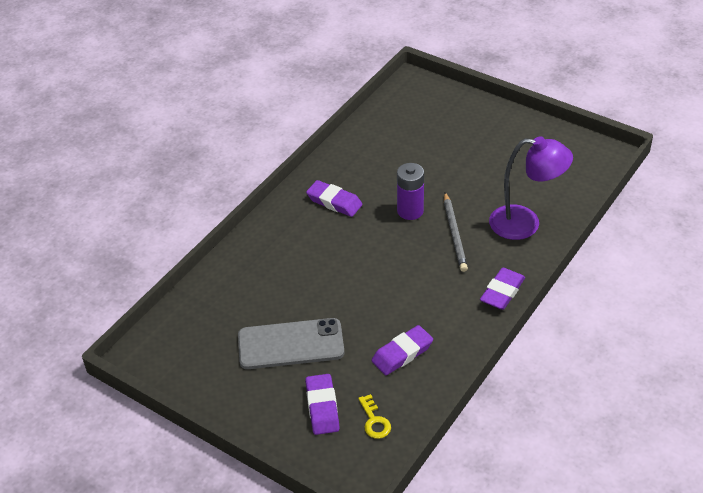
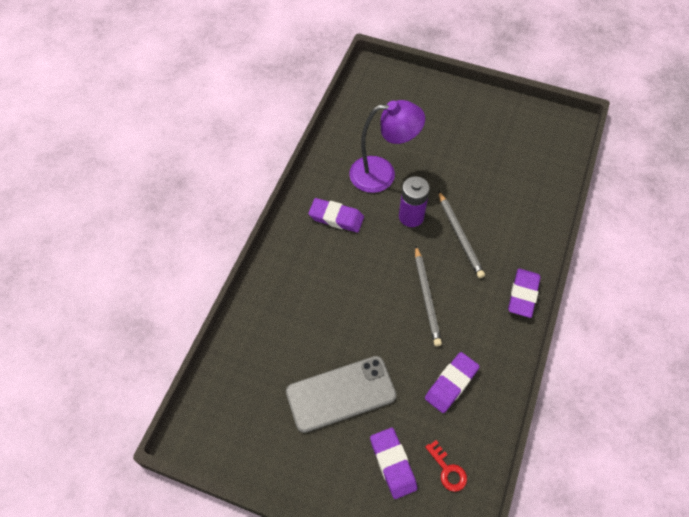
camera: 15 degrees left, 15 degrees up
yellow key [358,394,391,439] -> red key [425,440,467,492]
purple lamp [489,136,573,240] -> purple lamp moved to [349,100,425,193]
none -> grey pencil [415,246,442,346]

